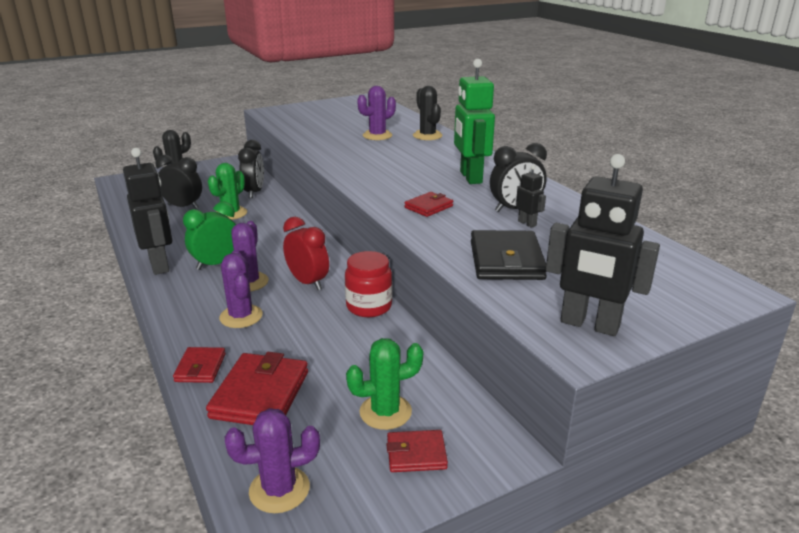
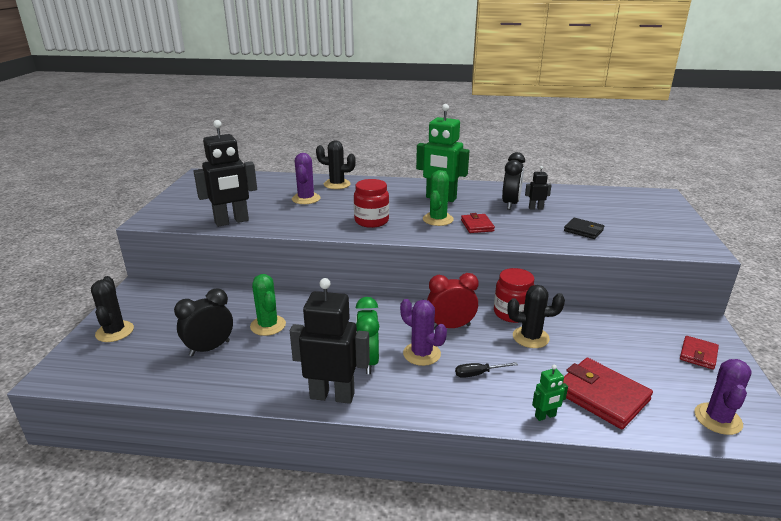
camera: 55 degrees left, 0 degrees up
red wallet [173,347,226,383] -> green robot [532,364,568,421]
purple cactus [219,253,263,328] -> black screwdriver [455,362,518,378]
black clock [238,140,264,198] -> none
green cactus [346,338,423,430] -> green cactus moved to [423,170,454,226]
black wallet [471,230,547,280] -> black wallet [564,218,604,239], size x0.57
black robot [546,154,660,336] -> black robot moved to [194,120,257,227]
none -> red jar [354,179,389,228]
none -> black cactus [508,285,565,348]

